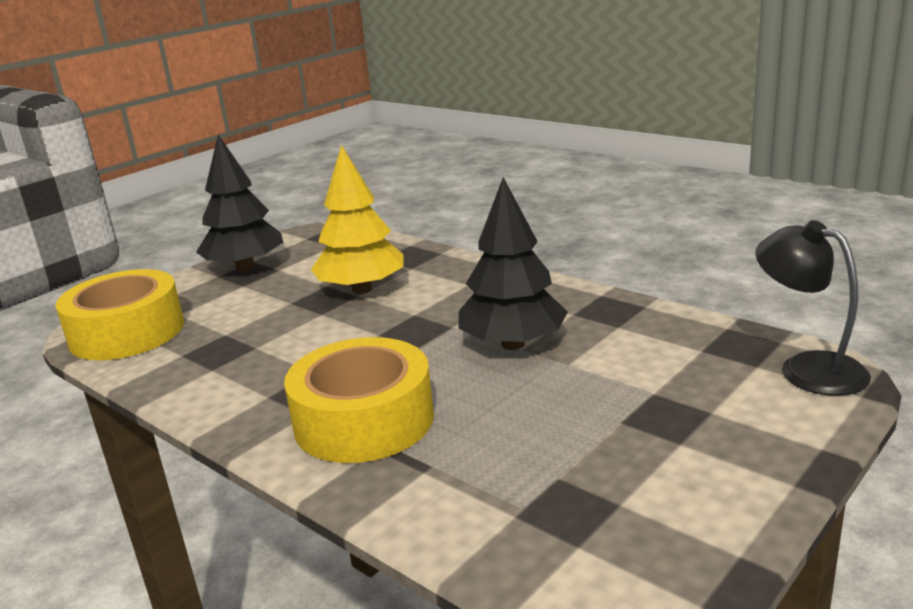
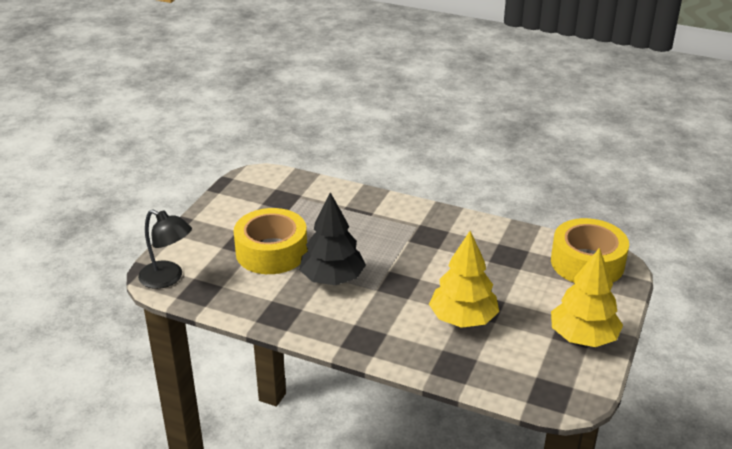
camera: 160 degrees right, 10 degrees up
black tree [196,135,283,271] -> yellow tree [551,248,623,347]
yellow tape [284,337,434,463] -> yellow tape moved to [234,208,307,274]

